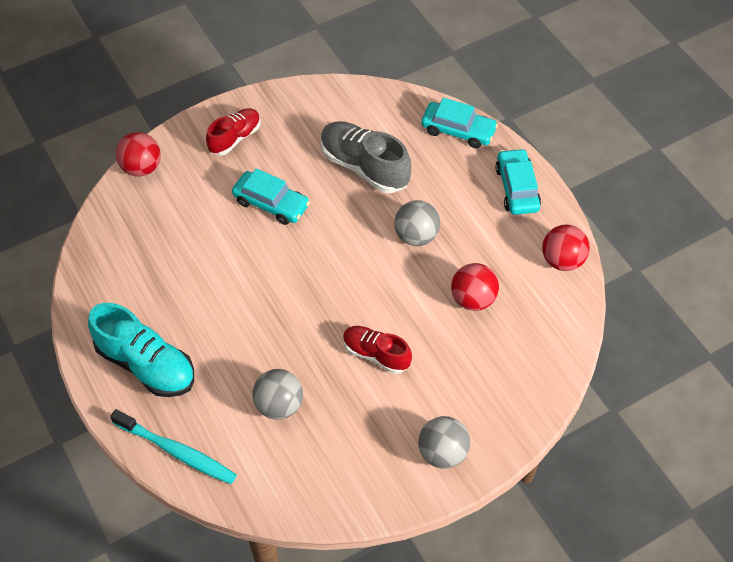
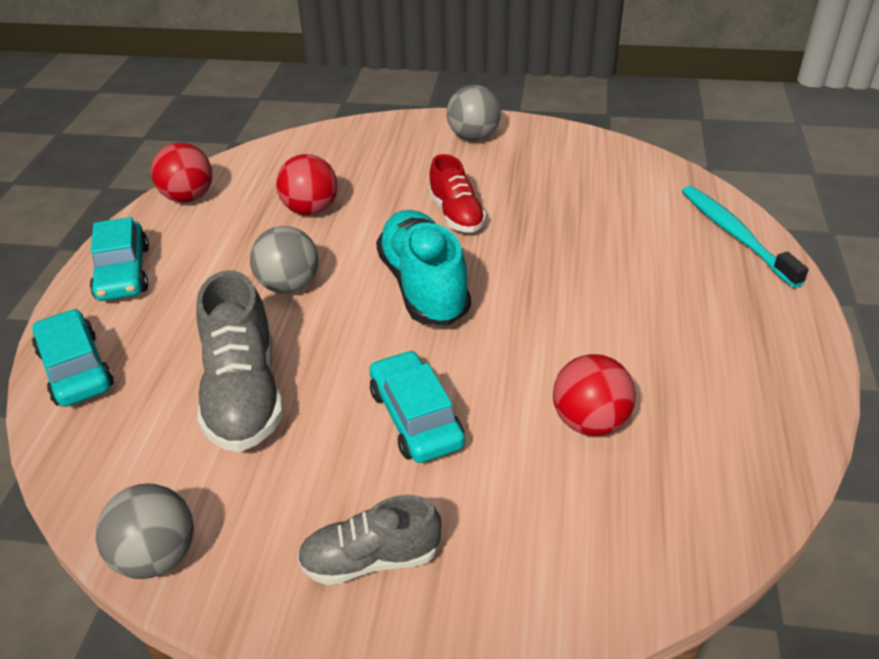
camera: 140 degrees left, 15 degrees down
turquoise shoe [88,303,194,397] -> turquoise shoe moved to [376,210,471,326]
red ball [116,132,161,176] -> red ball moved to [553,354,636,436]
red shoe [206,108,260,156] -> grey shoe [297,495,442,585]
grey ball [252,369,303,420] -> grey ball moved to [96,483,194,579]
turquoise car [495,148,541,215] -> turquoise car turned 45 degrees counterclockwise [90,217,149,301]

